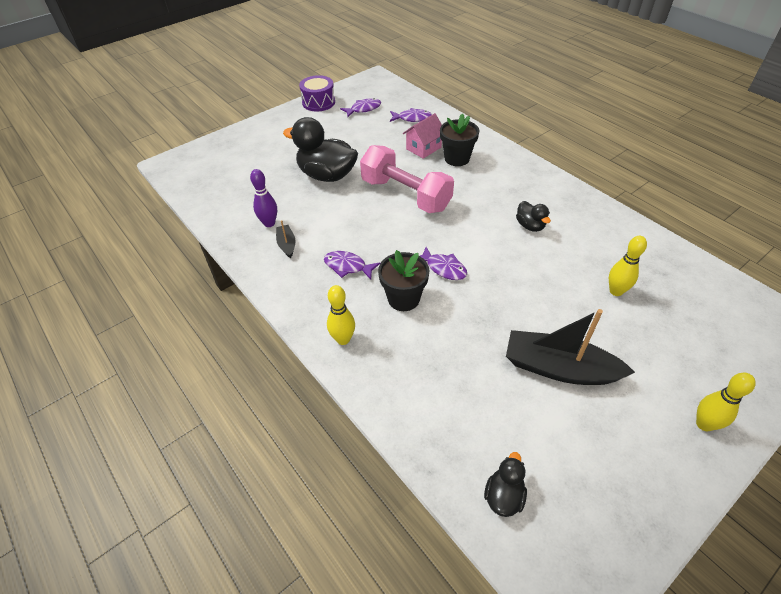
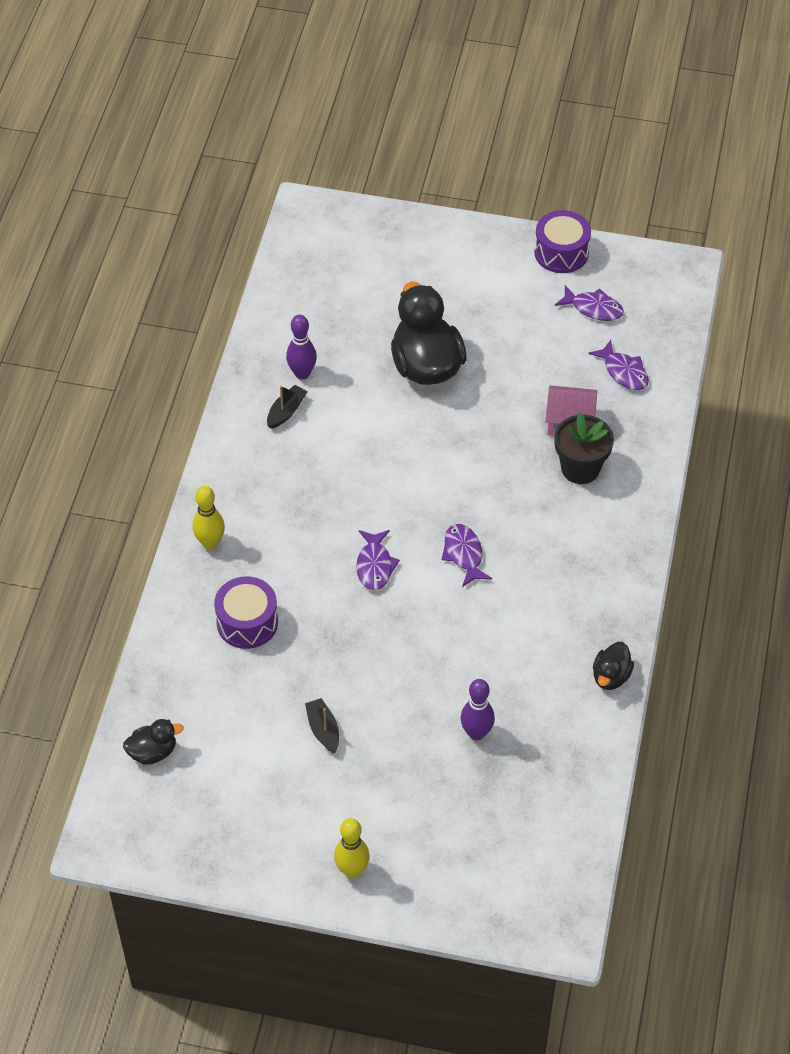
camera: 50 degrees right, 5 degrees up
purple fish [324,251,380,280] -> purple fish moved to [441,524,492,587]
pink dumbbell [360,145,454,213] -> none
black flower pot [378,250,430,311] -> none
black boat [506,309,635,385] -> black boat [305,698,339,753], size x0.46
black duck [516,201,551,232] -> black duck moved to [593,642,634,690]
yellow bowling pin [609,236,647,296] -> purple bowling pin [461,679,495,740]
none -> purple drum [214,577,278,649]

